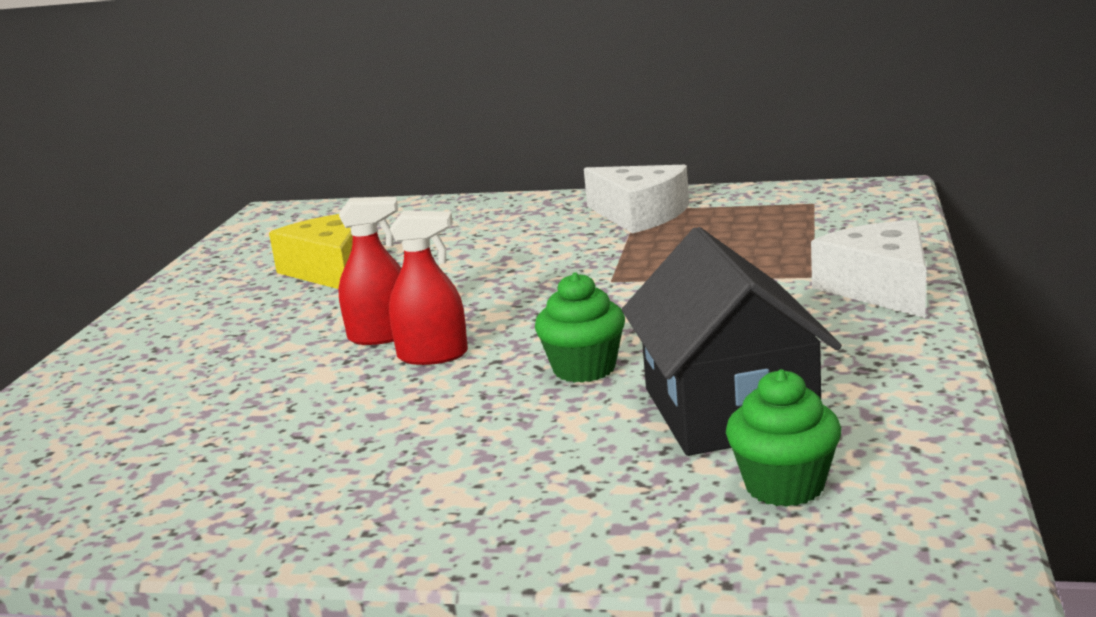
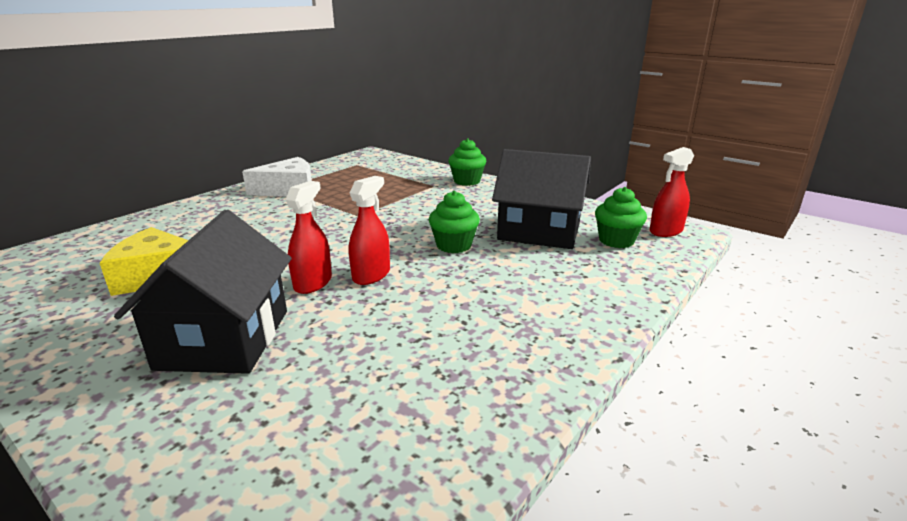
camera: 65 degrees left, 5 degrees up
white cheese [811,220,926,318] -> green cupcake [448,138,486,186]
none -> black house [114,210,292,374]
none -> red spray bottle [649,147,694,237]

